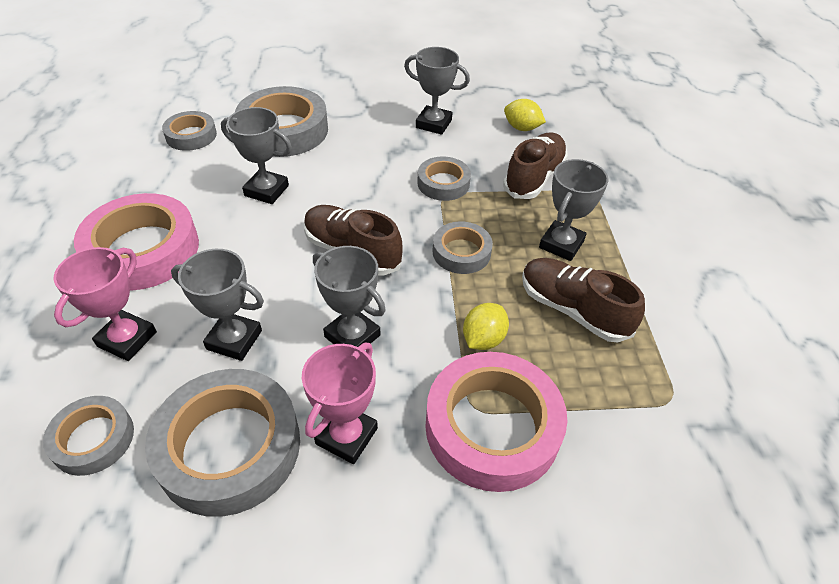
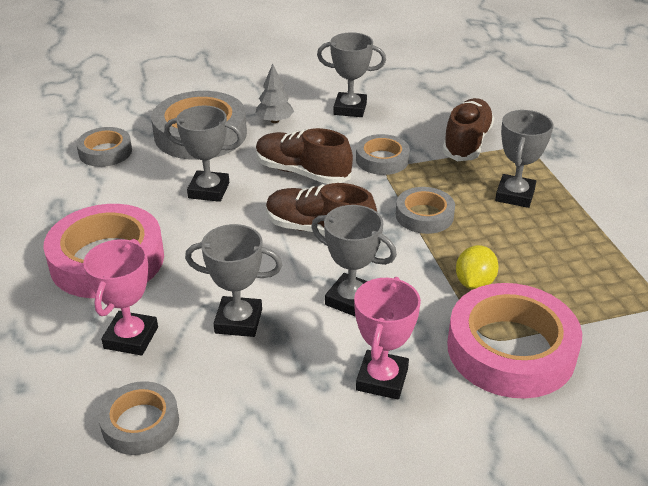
camera: 10 degrees left, 10 degrees down
grey tape [145,369,300,517] -> none
yellow lemon [504,99,546,131] -> none
brown shoe [522,258,645,343] -> brown shoe moved to [256,128,353,184]
none -> grey tree [255,64,294,123]

